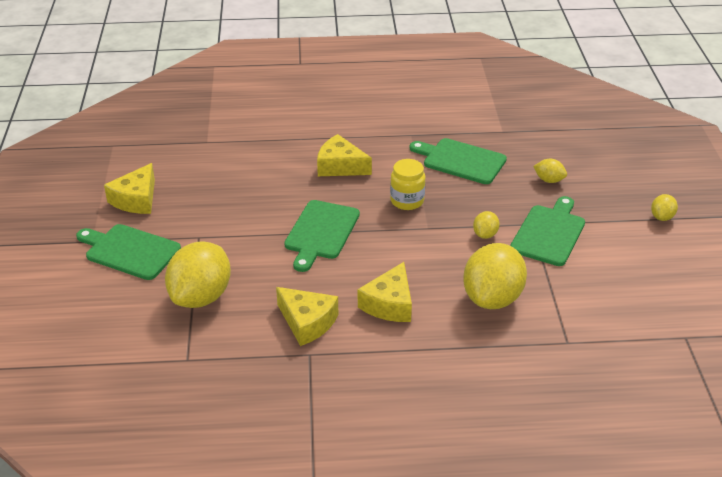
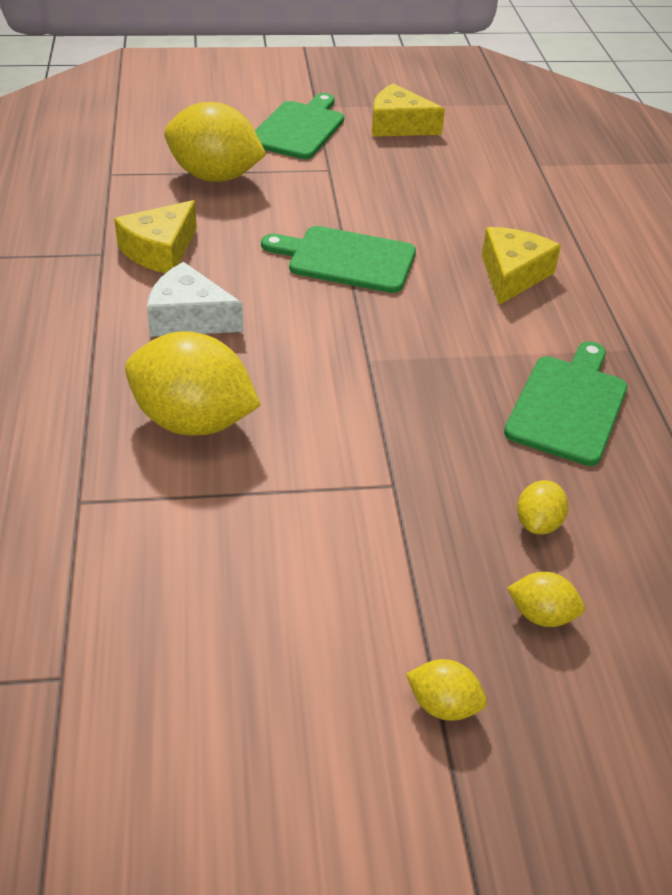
camera: 85 degrees right, 5 degrees up
yellow cheese [358,262,412,322] -> white cheese [147,262,243,337]
yellow jar [390,159,425,210] -> none
yellow lemon [473,211,500,239] -> yellow lemon moved to [507,572,585,627]
green cutting board [510,196,585,266] -> none

